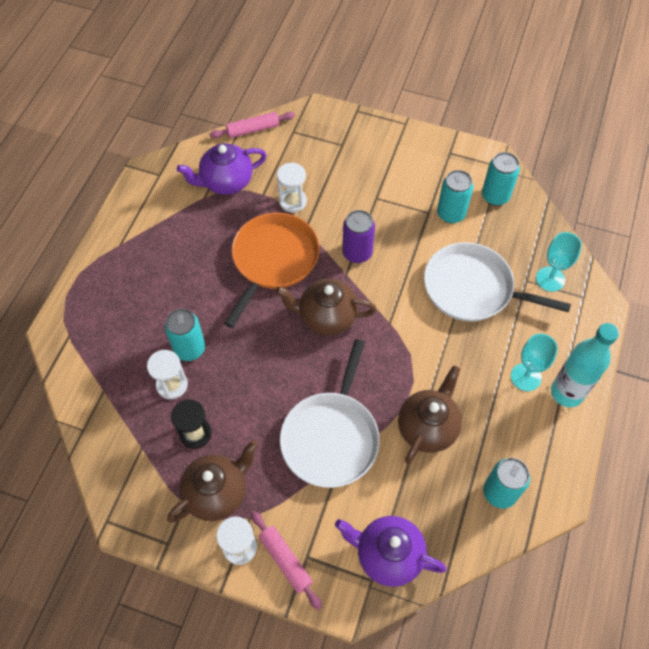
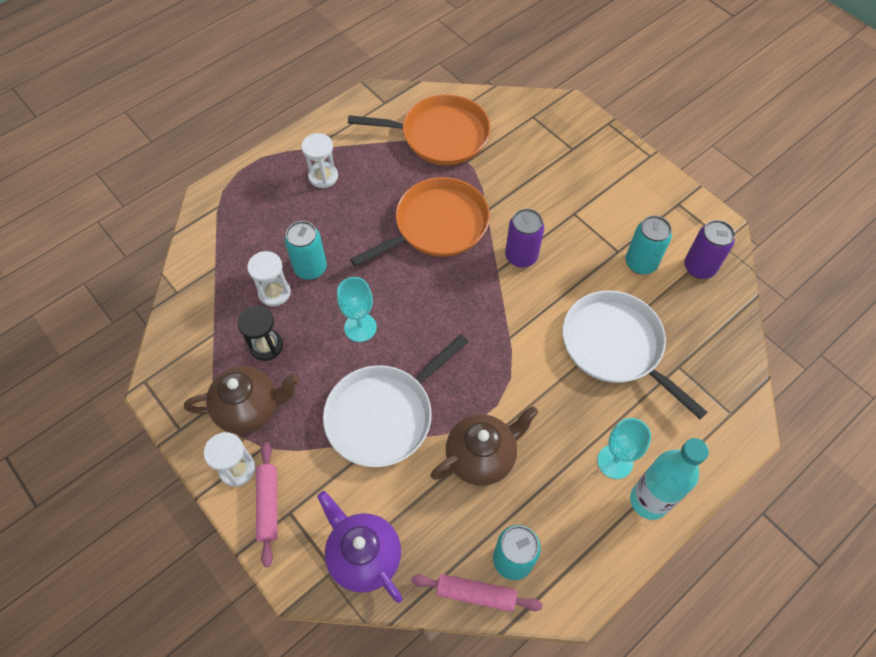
camera: 30 degrees right, 0 degrees up
purple teapot [177,143,267,195] -> orange pan [348,94,491,165]
pink rolling pin [210,112,295,138] -> pink rolling pin moved to [411,574,543,612]
brown teapot [276,279,377,336] -> none
white hourglass [277,163,307,213] -> white hourglass moved to [301,133,338,188]
turquoise can [482,152,520,206] -> purple can [684,220,735,279]
turquoise goblet [536,232,582,292] -> turquoise goblet moved to [337,277,377,342]

